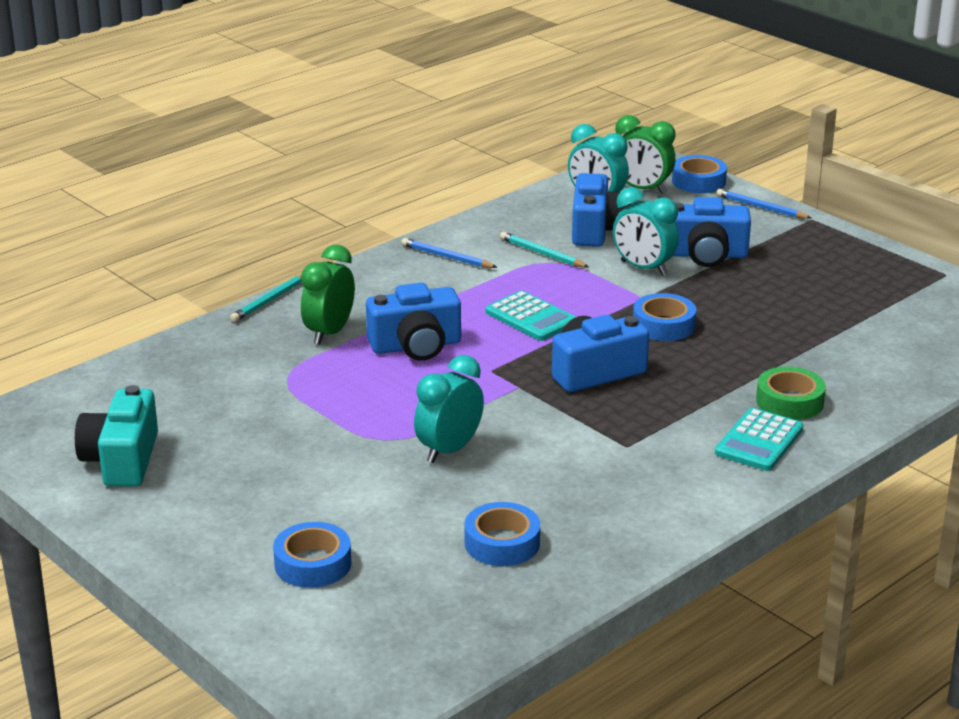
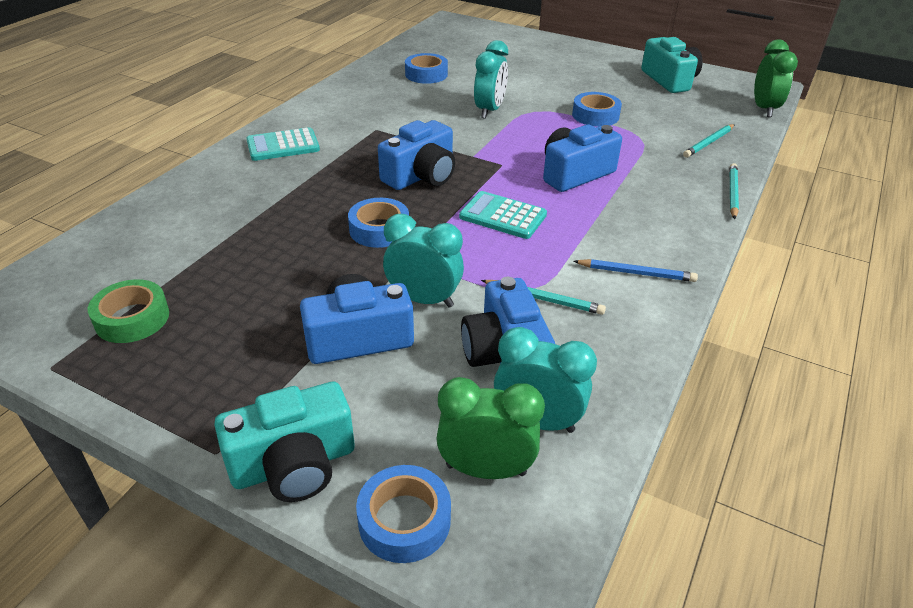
camera: 160 degrees right, 10 degrees up
blue tape [273,522,352,588] -> blue tape moved to [572,92,622,127]
green clock [301,245,355,345] -> green clock moved to [754,40,798,117]
turquoise calculator [715,408,803,471] -> turquoise calculator turned 120 degrees counterclockwise [246,127,320,161]
blue pencil [716,189,811,219] -> turquoise camera [214,381,355,502]
green tape [756,366,826,420] -> green tape moved to [88,279,169,343]
none -> turquoise pencil [683,124,735,158]

